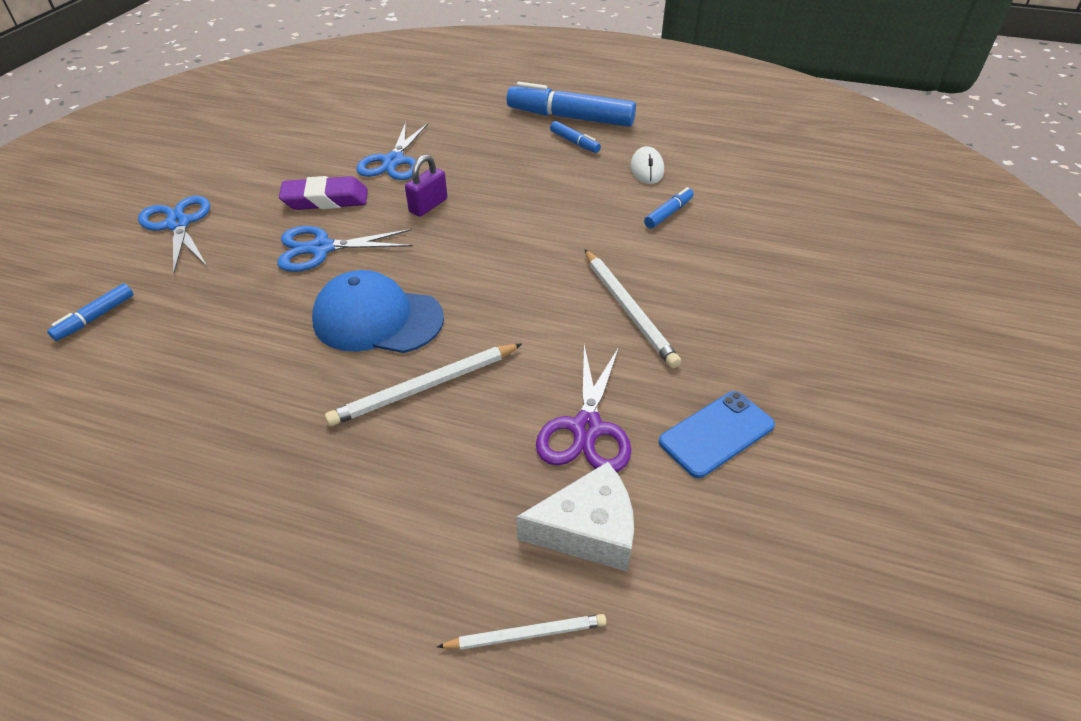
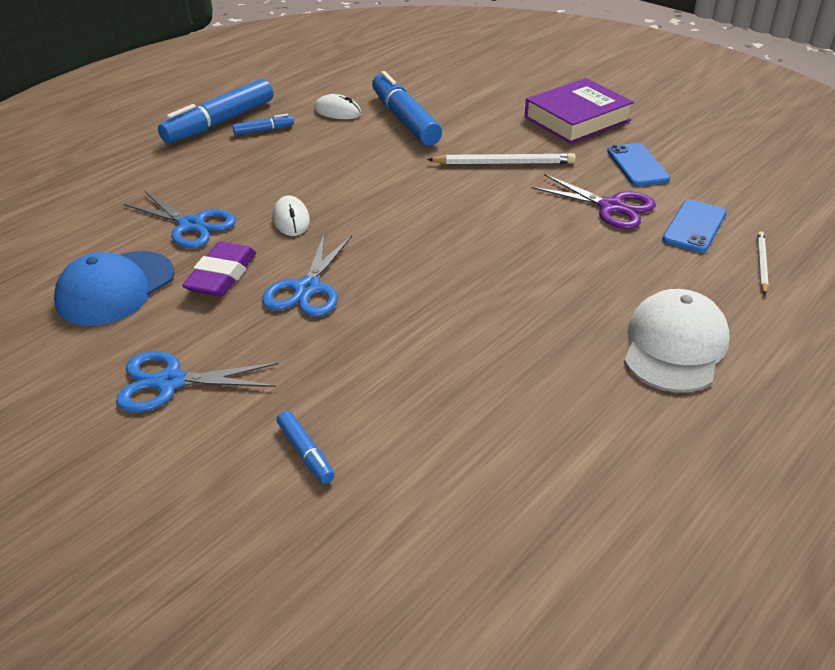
camera: 65 degrees left, 5 degrees down
blue cap [312,270,444,353] -> blue cap moved to [54,251,174,326]
white pencil [325,344,522,426] -> none
purple padlock [405,154,447,217] -> white mouse [273,196,310,236]
white cheese [516,462,634,571] -> blue phone [662,199,727,253]
blue marker [644,187,694,228] -> blue marker [372,71,442,146], size x2.17
none -> purple book [525,78,634,144]
none -> white cap [624,289,729,392]

